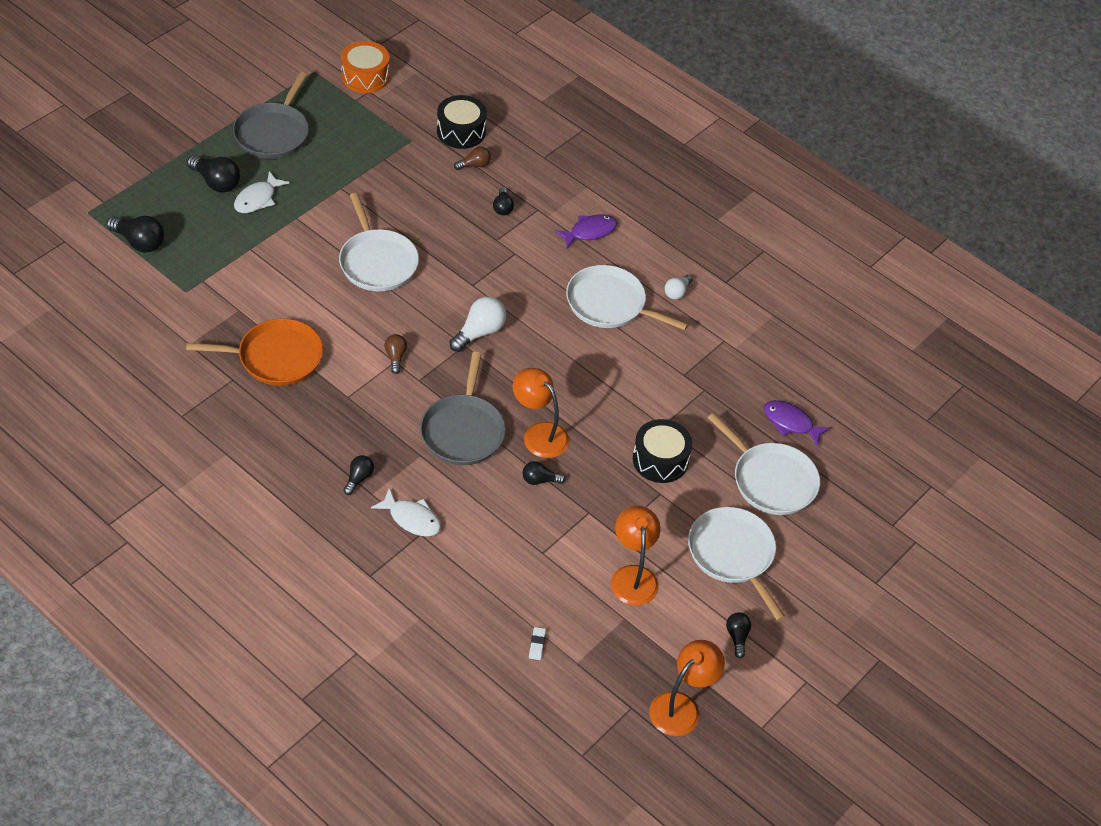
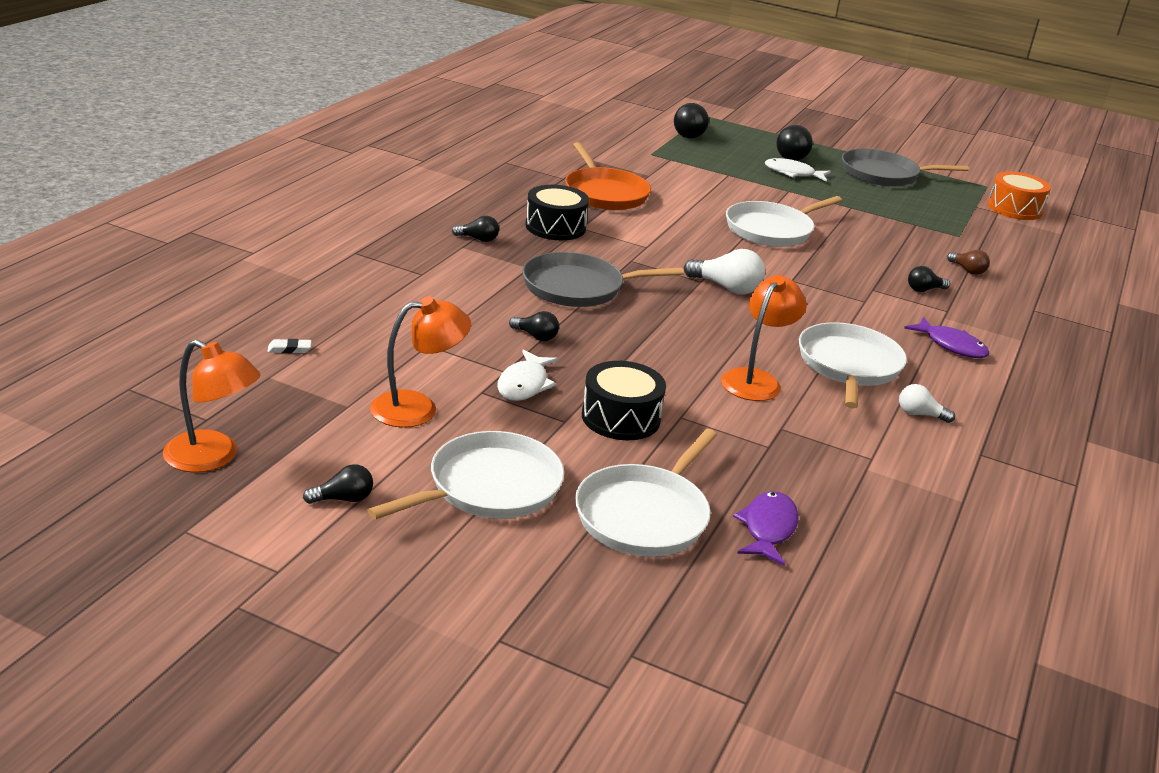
camera: 75 degrees right, 20 degrees down
white fish [371,488,441,537] -> white fish moved to [497,350,559,401]
brown light bulb [384,334,407,374] -> none
black drum [437,95,487,149] -> black drum moved to [525,185,589,240]
orange lamp [513,368,569,458] -> orange lamp moved to [721,275,807,401]
black light bulb [522,461,566,485] -> black light bulb turned 135 degrees clockwise [509,311,559,341]

